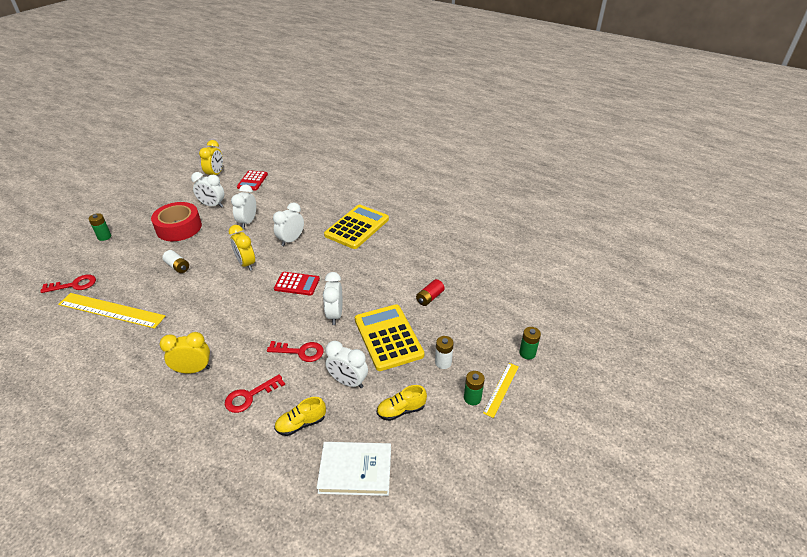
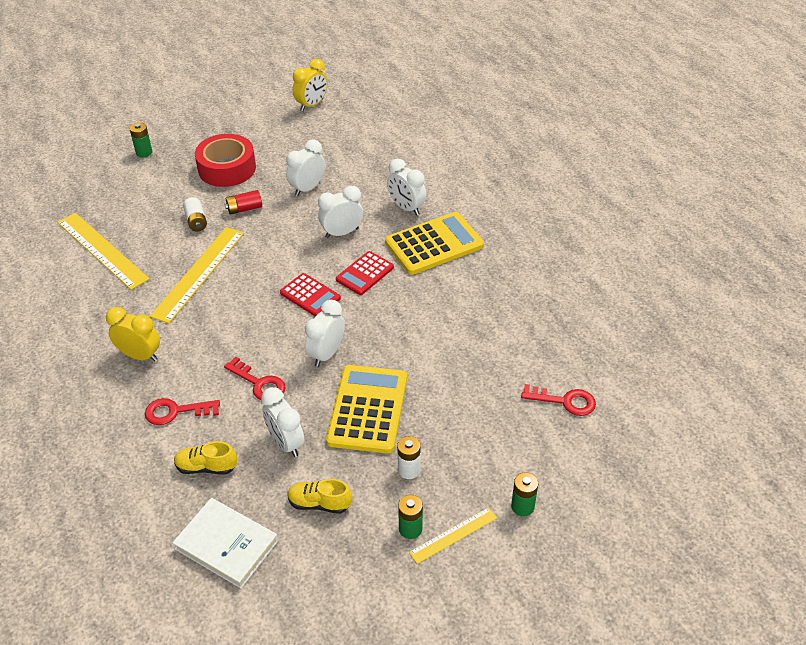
camera: 30 degrees right, 5 degrees up
red key [40,275,96,293] -> red key moved to [521,384,596,416]
white clock [191,172,224,208] -> white clock moved to [387,159,426,216]
yellow clock [229,225,255,271] -> none
red calculator [237,170,268,191] -> red calculator moved to [336,251,394,295]
red battery [416,279,445,306] -> red battery moved to [225,190,262,215]
none -> yellow ruler [150,227,244,324]

